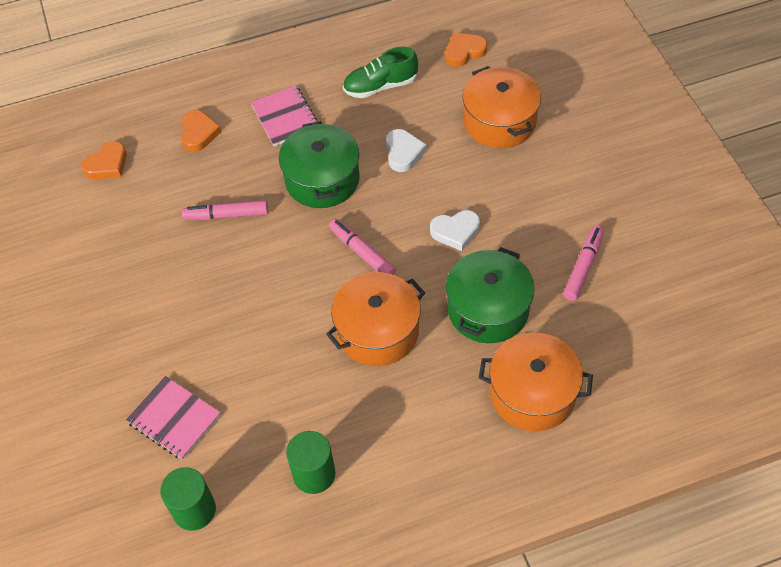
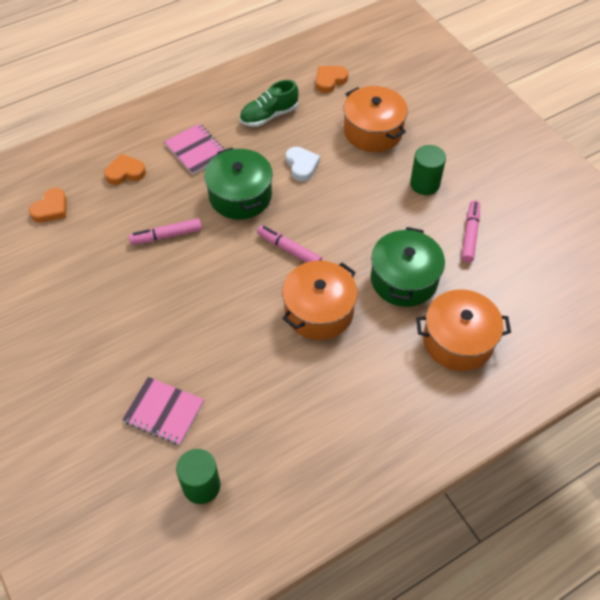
camera: 15 degrees left, 0 degrees up
orange heart [181,110,221,152] -> orange heart turned 90 degrees counterclockwise [104,154,146,185]
green cylinder [286,431,335,494] -> green cylinder moved to [410,145,446,195]
white heart [430,210,480,251] -> none

